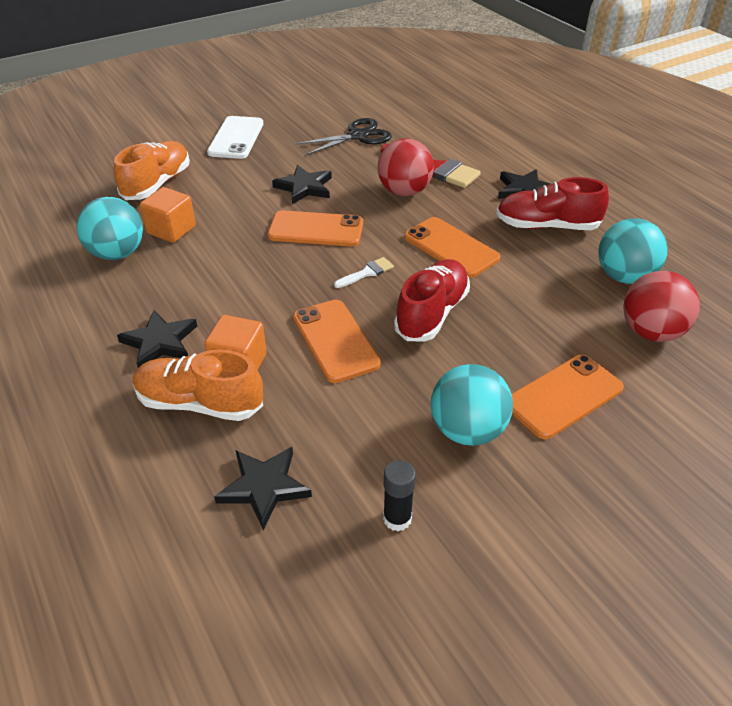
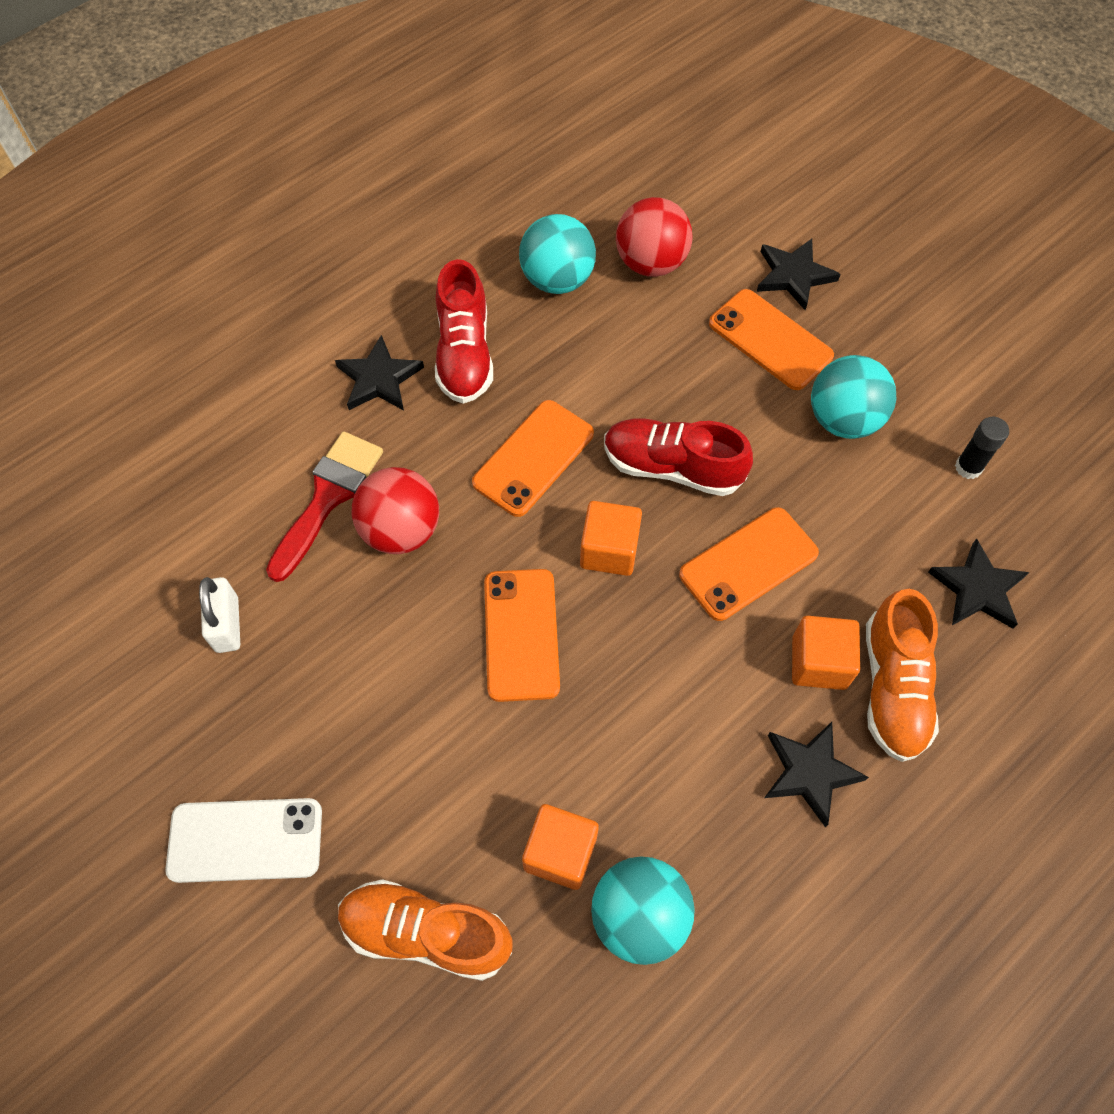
camera: 100 degrees left, 20 degrees up
black star [272,165,332,204] -> black star moved to [757,239,841,310]
black scissors [295,118,392,156] -> white padlock [199,577,240,653]
white brush [334,257,394,288] -> orange cube [580,501,642,576]

